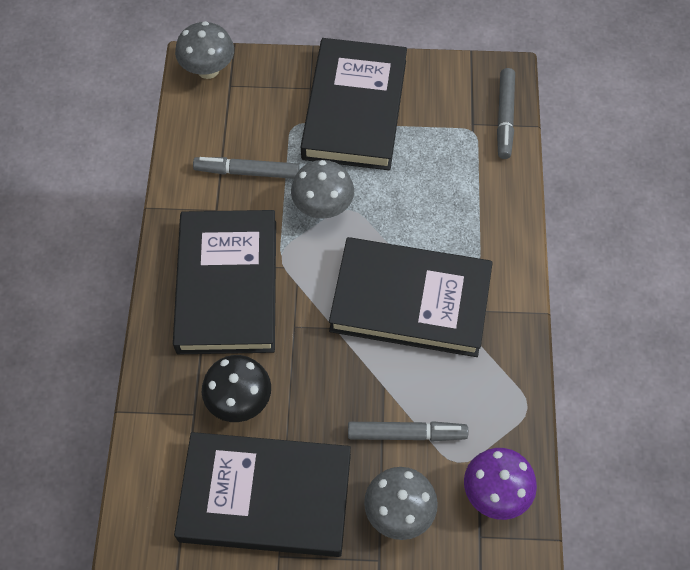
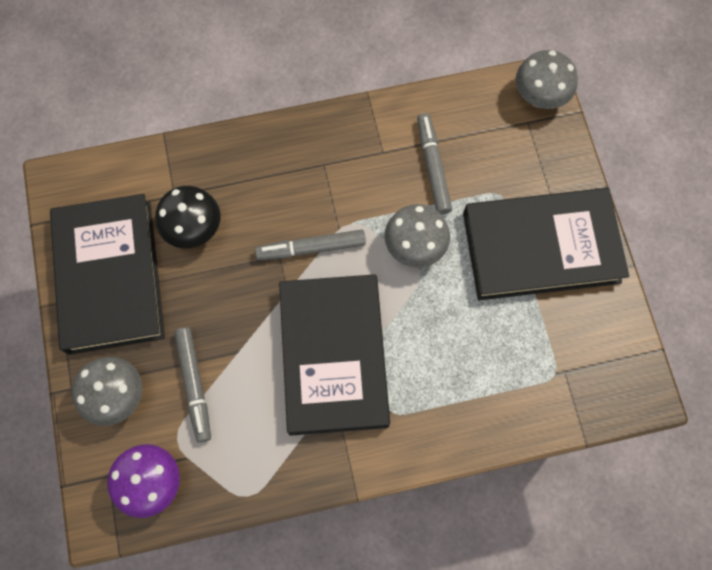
camera: 75 degrees right, 10 degrees up
black book [173,210,276,354] -> none
grey marker [497,68,515,159] -> grey marker moved to [255,229,366,260]

